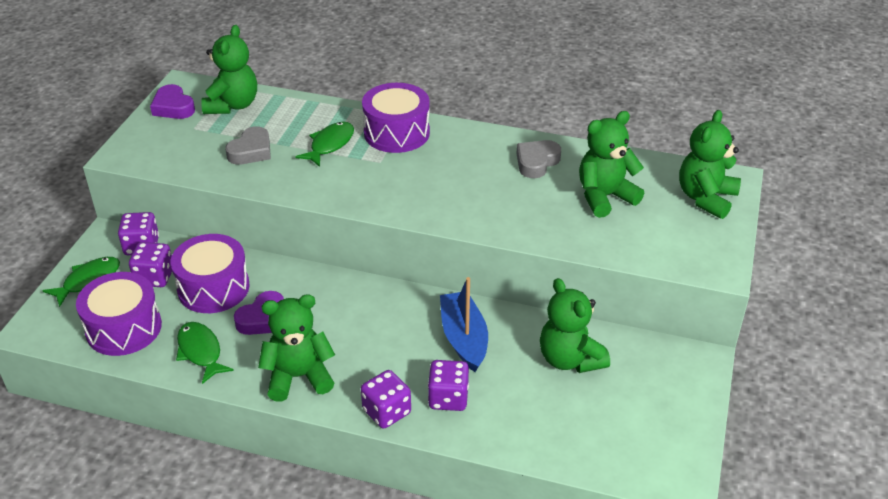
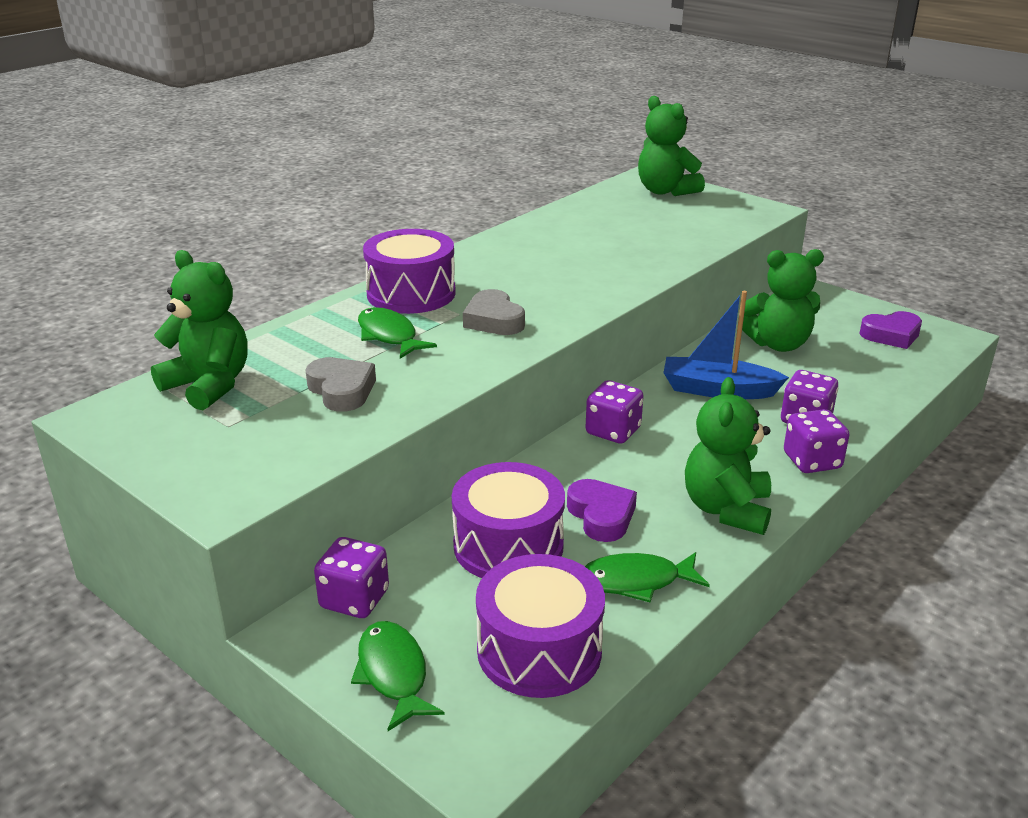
camera: 65 degrees left, 10 degrees down
purple dice [129,242,172,287] -> purple dice moved to [585,380,644,444]
purple heart [150,84,195,119] -> purple heart moved to [859,311,922,349]
grey heart [517,140,561,178] -> grey heart moved to [463,289,525,335]
green teddy bear [579,111,644,218] -> none

